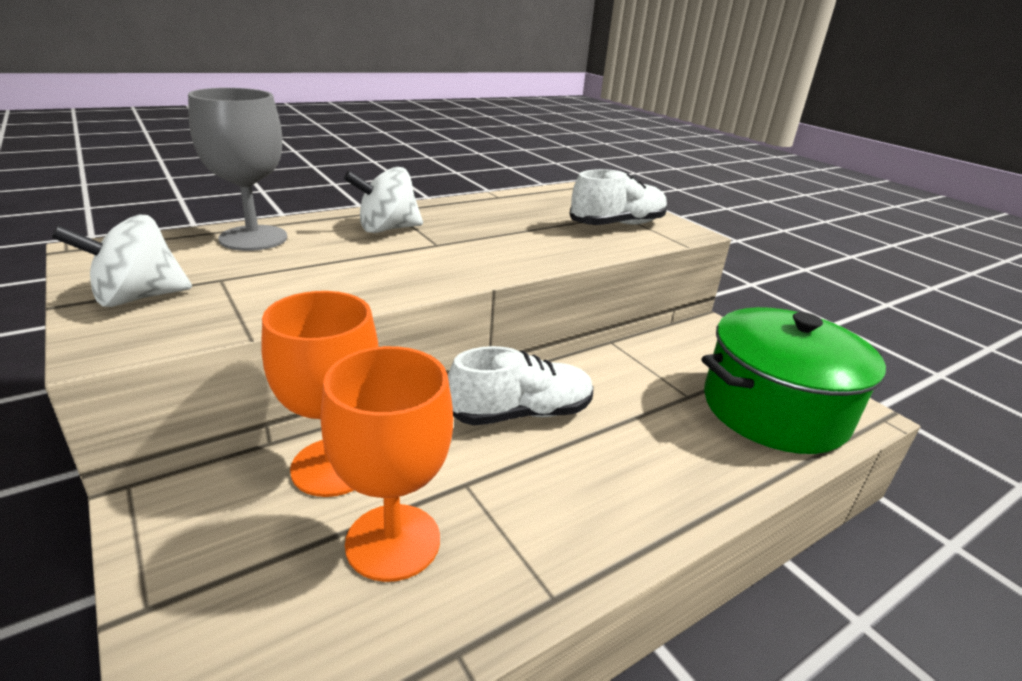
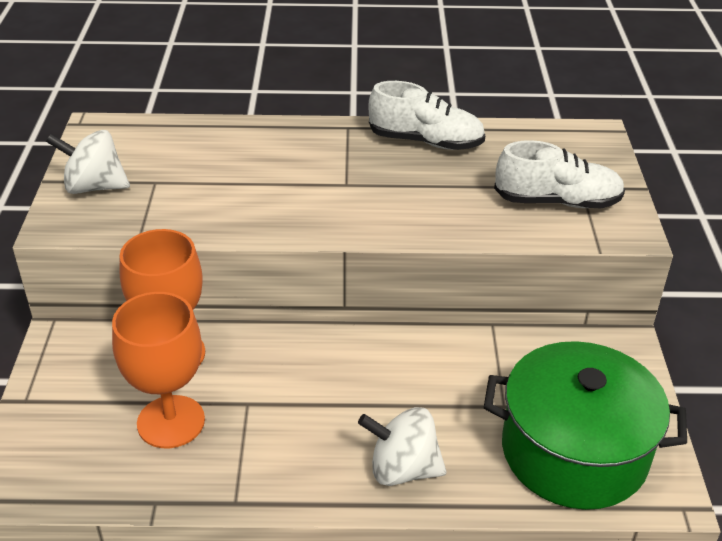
camera: 35 degrees right, 10 degrees up
grey goblet [188,88,287,251] -> none
white spinning top [344,167,423,233] -> white spinning top moved to [358,407,447,486]
white shoe [448,346,593,426] -> white shoe moved to [369,81,485,150]

